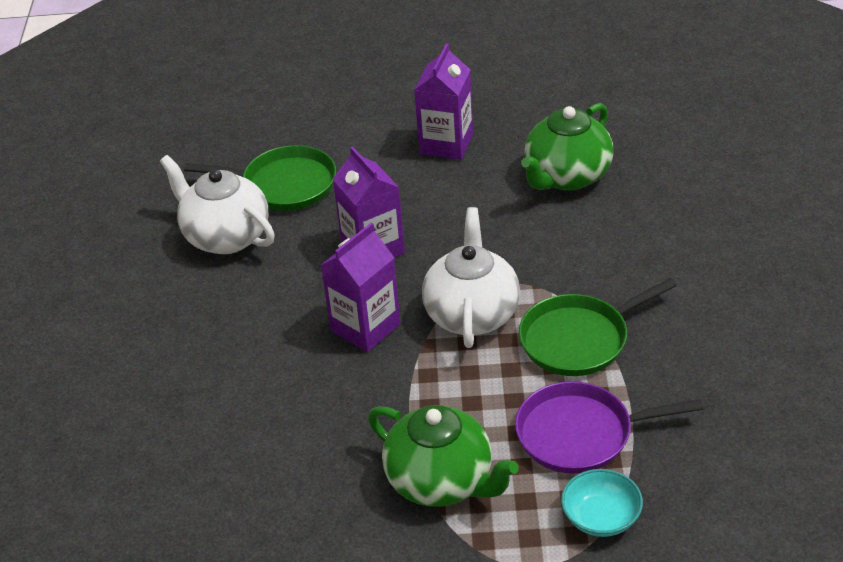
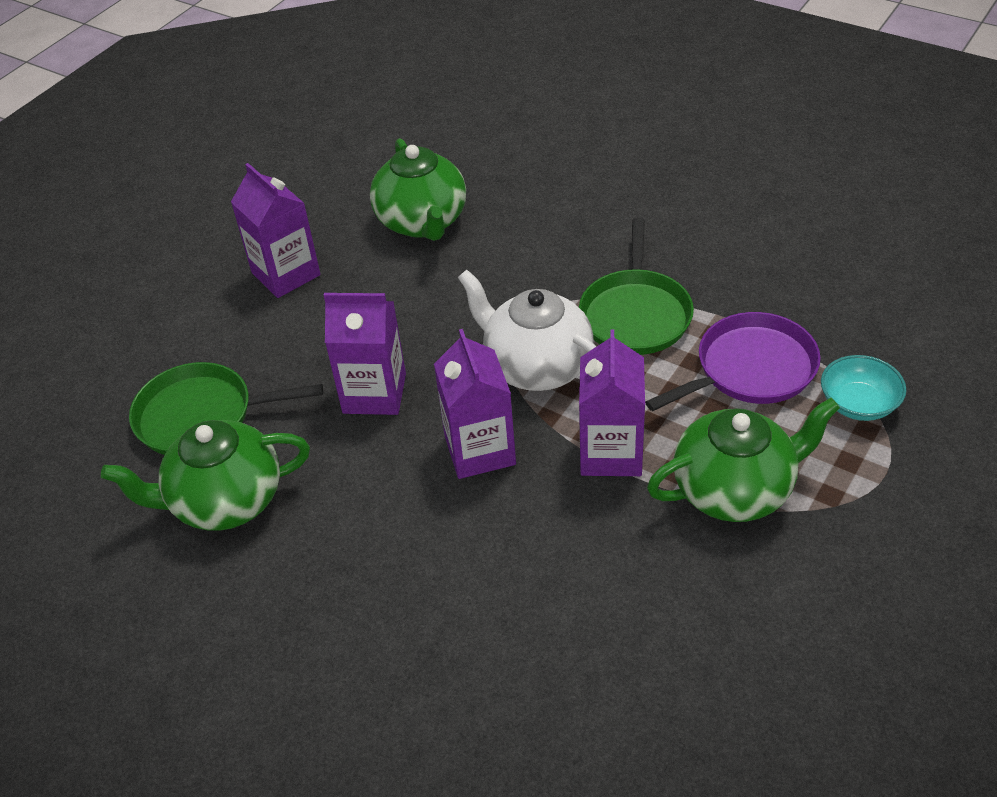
camera: 55 degrees left, 5 degrees up
white teapot [160,155,275,254] -> green teapot [101,420,310,531]
green pan [184,145,336,211] -> green pan turned 135 degrees counterclockwise [129,362,323,455]
purple pan [515,381,703,474] -> purple pan turned 150 degrees counterclockwise [645,312,821,411]
none -> purple carton [579,329,645,476]

